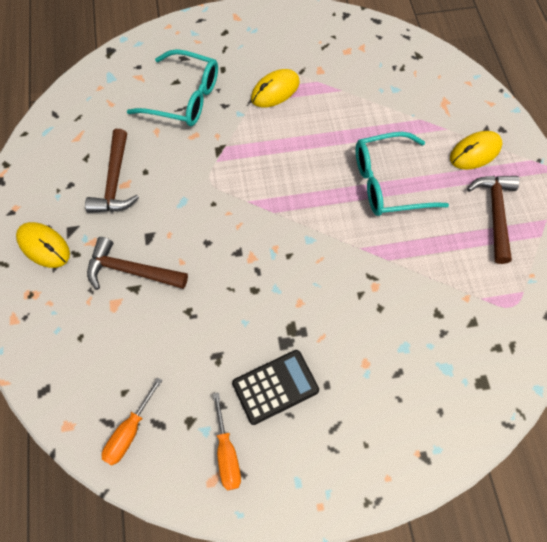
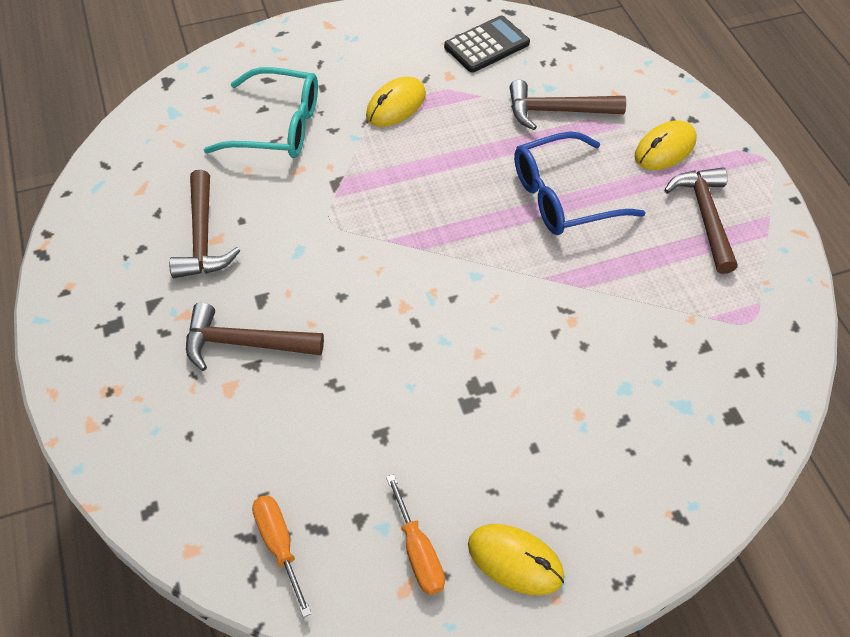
camera: 10 degrees left, 10 degrees down
yellow mouse [16,222,70,268] -> yellow mouse moved to [468,524,564,596]
orange screwdriver [102,377,163,465] -> orange screwdriver turned 135 degrees clockwise [252,495,312,618]
black calculator [232,350,319,425] -> black calculator moved to [444,15,530,73]
turquoise glasses [356,132,449,216] -> blue glasses [514,132,646,235]
none -> brown hammer [510,80,626,130]

